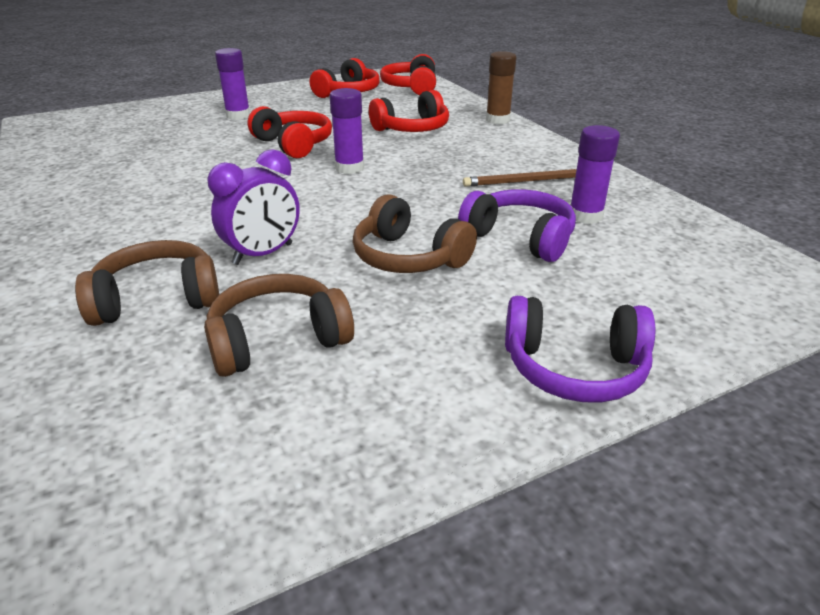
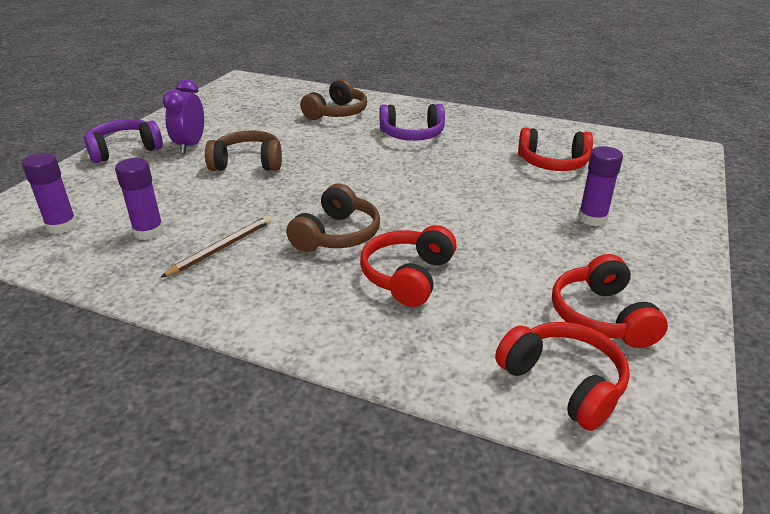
camera: 140 degrees right, 0 degrees up
brown headphones [204,274,354,377] -> brown headphones moved to [286,183,380,252]
purple clock [208,149,300,265] -> purple clock moved to [163,79,204,154]
red headphones [247,106,332,158] -> red headphones moved to [518,128,593,171]
purple glue stick [330,88,364,174] -> purple glue stick moved to [22,153,77,234]
purple headphones [458,189,576,262] -> purple headphones moved to [380,104,445,141]
brown glue stick [486,51,516,124] -> none

